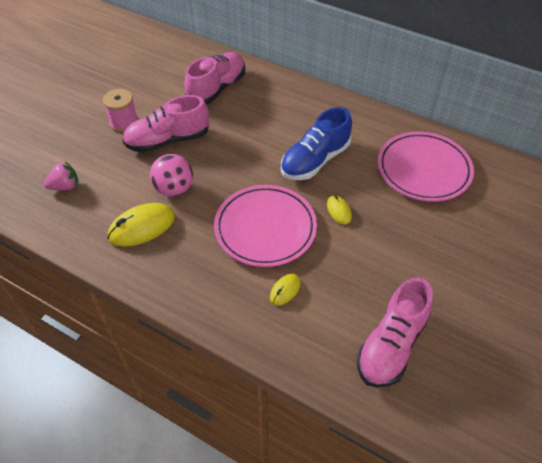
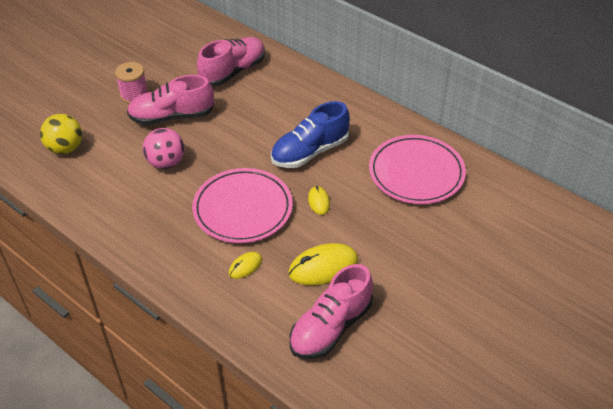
camera: 10 degrees right, 5 degrees down
pink strawberry [44,161,78,190] -> yellow ball [40,114,82,154]
yellow mouse [107,203,175,247] -> yellow mouse moved to [288,243,358,285]

